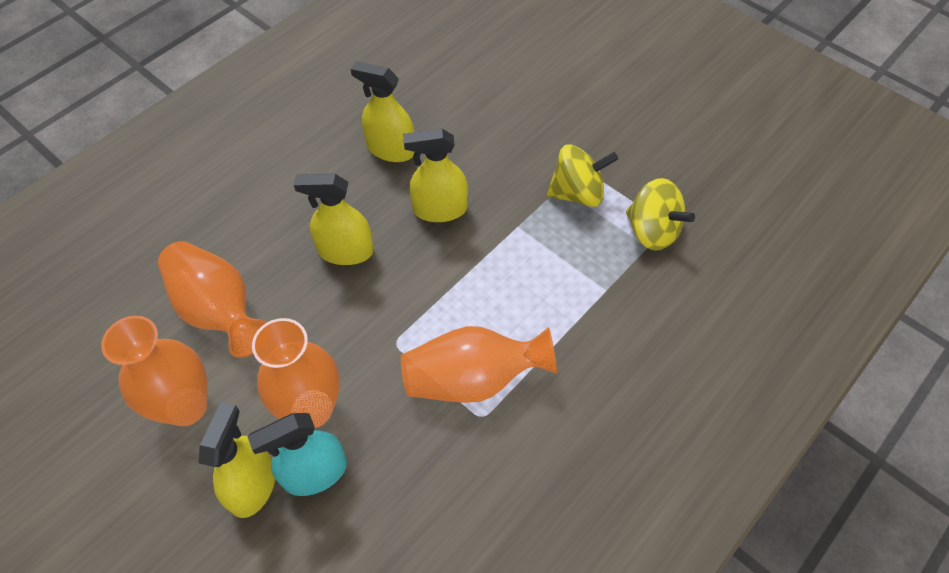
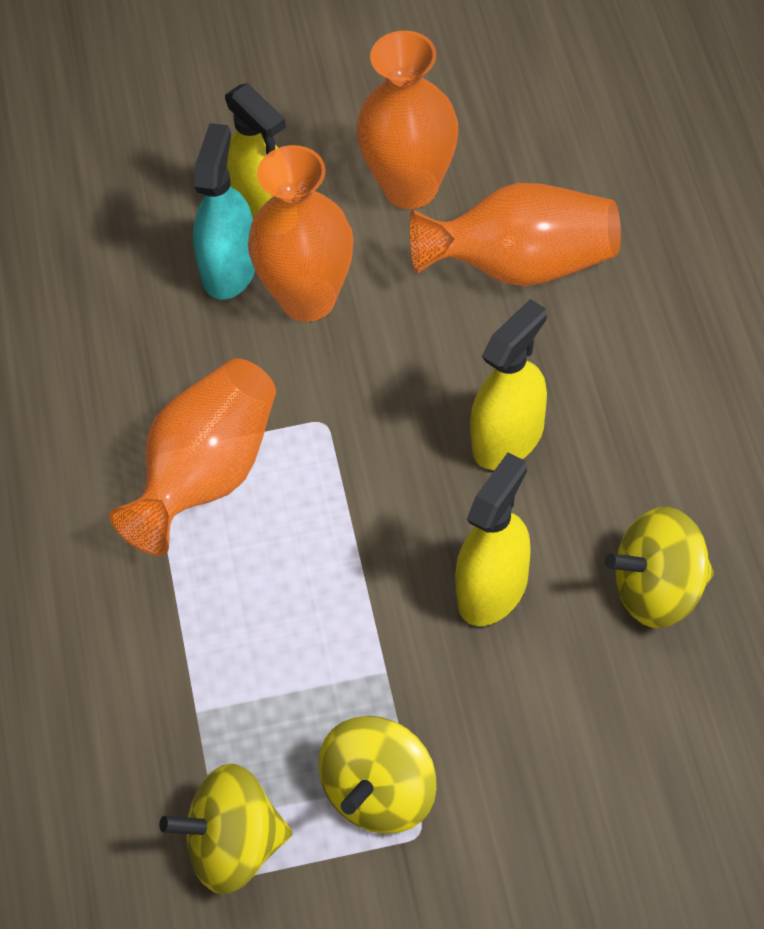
camera: 130 degrees right, 0 degrees up
yellow spray bottle [351,61,415,162] -> yellow spinning top [605,507,714,628]

